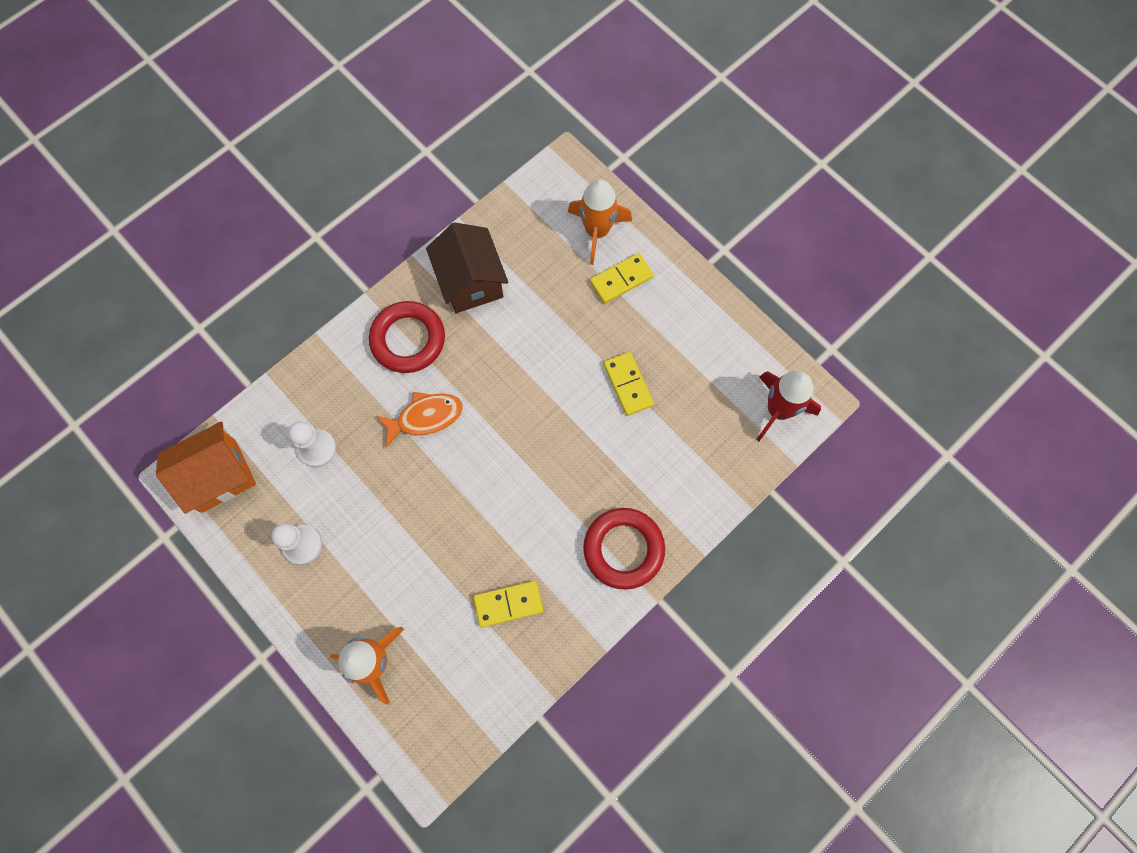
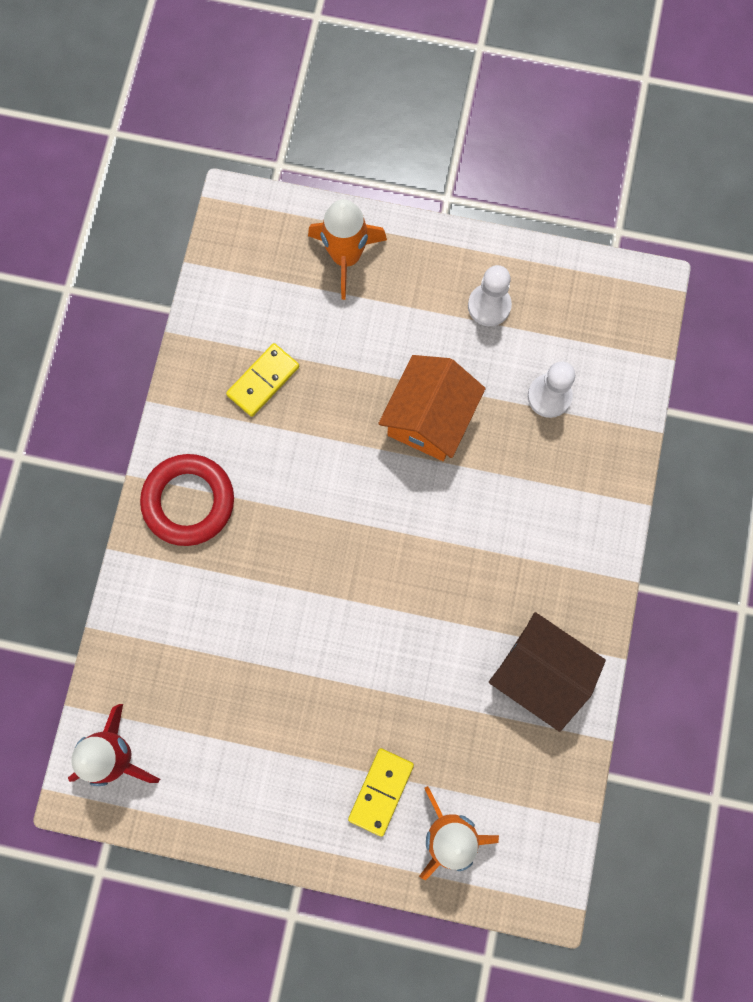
camera: 145 degrees right, 5 degrees up
orange house [156,421,256,514] -> orange house moved to [378,355,486,461]
red ring [369,301,445,373] -> none
orange fish [377,392,463,448] -> none
yellow domino [604,352,654,416] -> none

